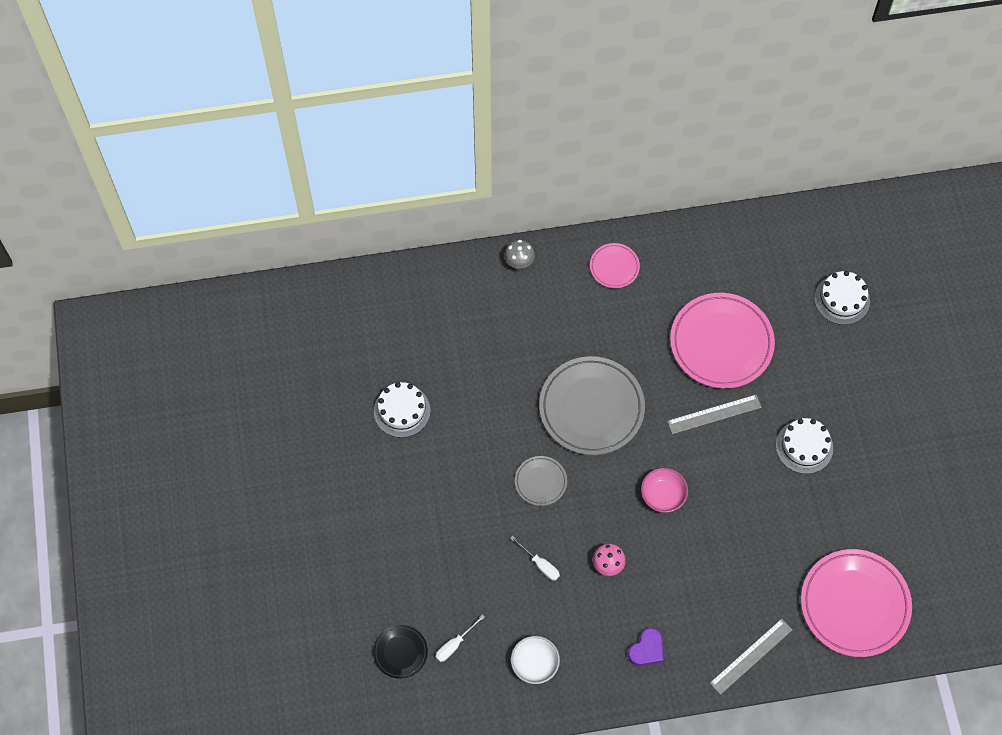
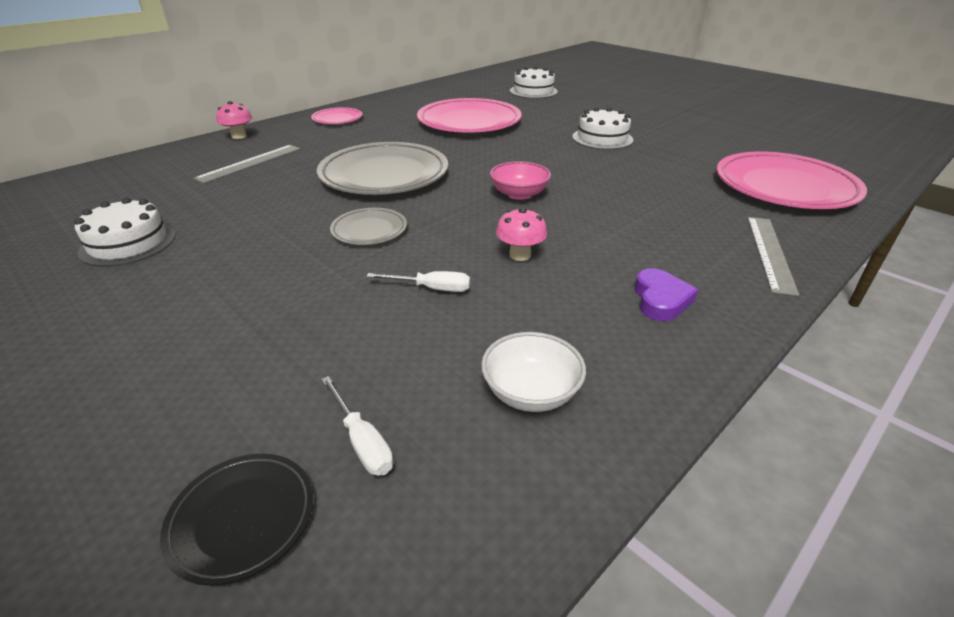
camera: 35 degrees left, 30 degrees down
white screwdriver [436,614,485,662] -> white screwdriver turned 45 degrees counterclockwise [321,376,393,476]
grey mushroom [504,240,535,269] -> pink mushroom [216,101,252,139]
grey ruler [667,395,762,434] -> grey ruler moved to [194,145,300,183]

